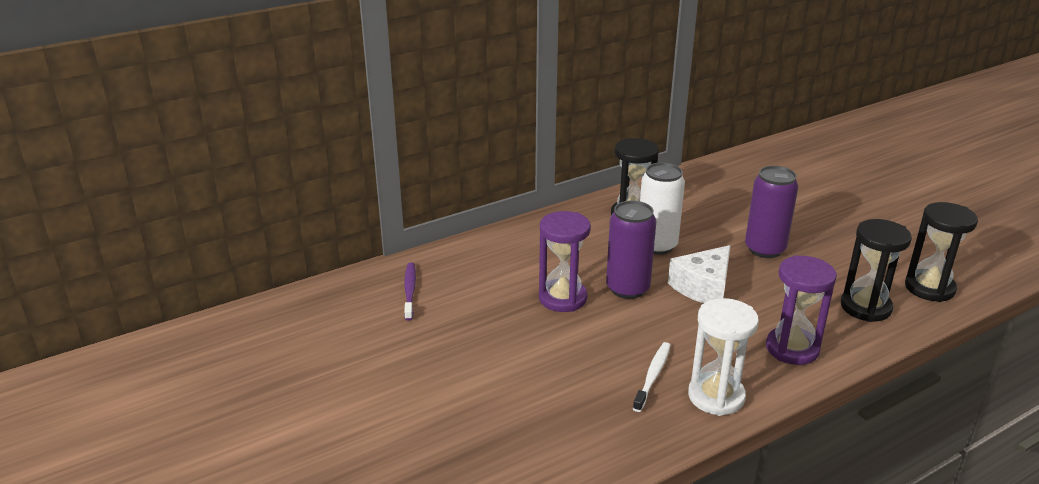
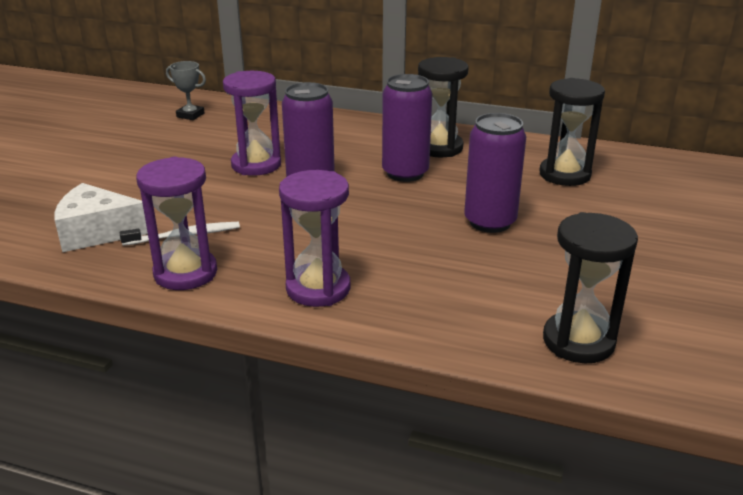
camera: 50 degrees right, 0 degrees up
purple toothbrush [404,262,416,321] -> grey trophy [166,61,206,120]
white can [640,163,685,254] -> purple can [382,74,432,182]
white cheese [668,245,731,303] -> white cheese moved to [54,183,148,252]
white hourglass [688,298,759,416] -> purple hourglass [136,157,217,290]
black hourglass [841,219,912,322] -> black hourglass moved to [539,78,605,186]

